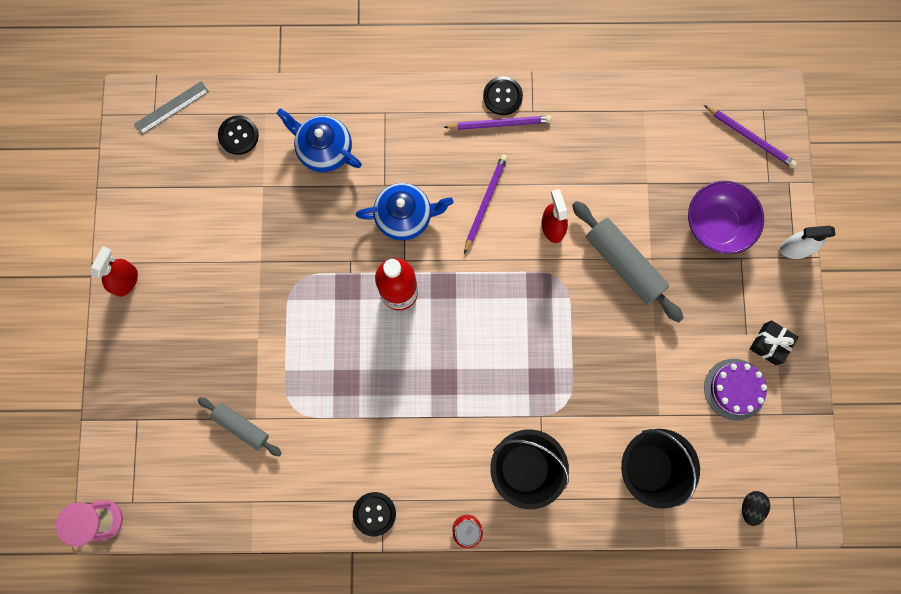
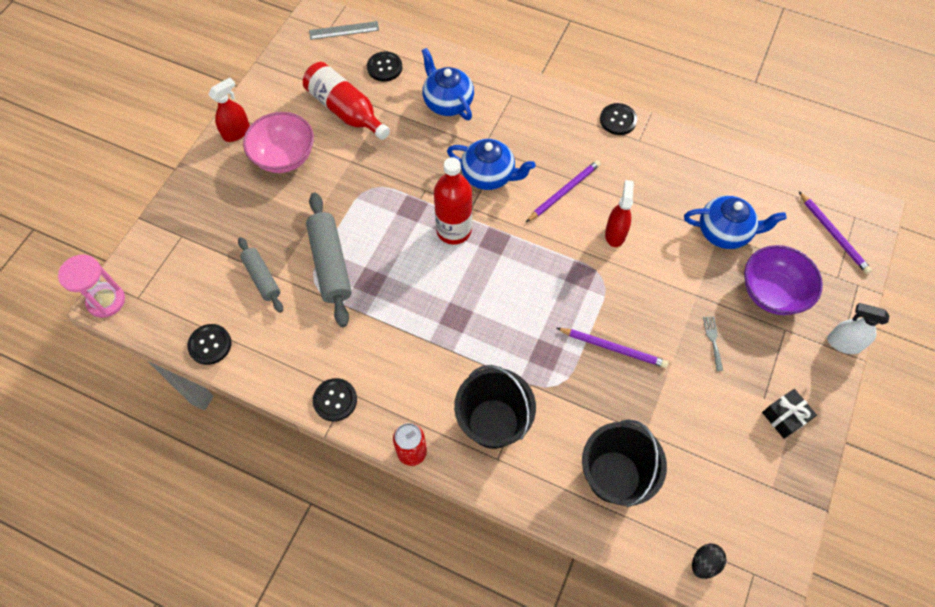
camera: 25 degrees right, 15 degrees down
purple pencil [444,115,552,130] -> purple pencil moved to [557,328,668,368]
grey rolling pin [572,201,684,323] -> grey rolling pin moved to [306,192,352,327]
purple cake [704,359,767,421] -> none
none -> black button [187,324,231,365]
none -> pink bowl [243,112,314,173]
none -> red bottle [303,62,390,140]
none -> blue teapot [684,196,786,249]
none -> grey fork [703,316,723,371]

